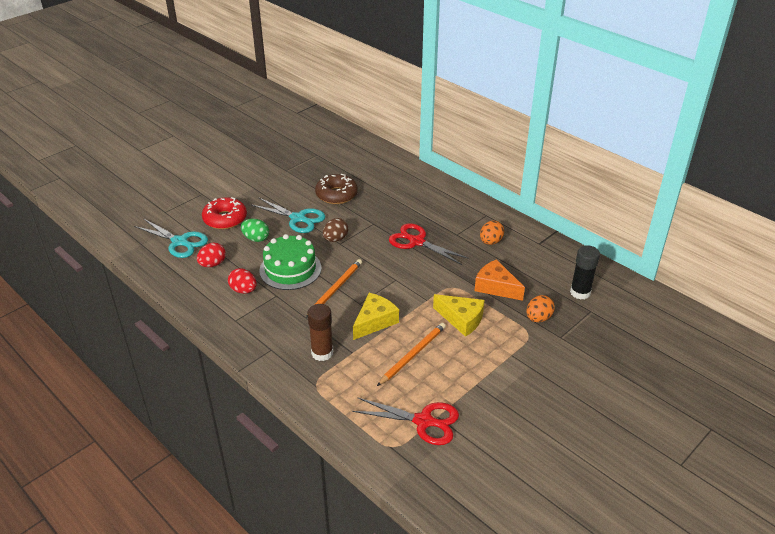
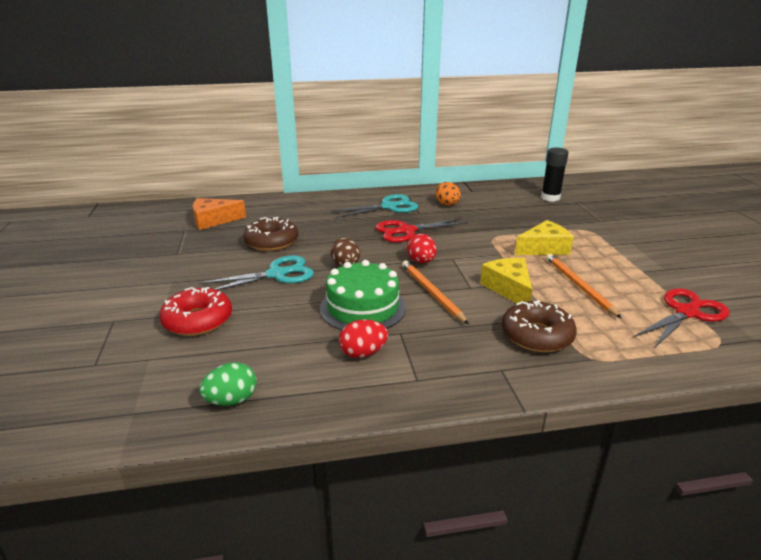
camera: 55 degrees left, 10 degrees down
turquoise scissors [134,219,208,258] -> turquoise scissors moved to [332,194,418,218]
red egg [197,243,226,267] -> red egg moved to [407,234,437,263]
green egg [241,219,269,242] -> green egg moved to [199,362,257,406]
brown glue stick [307,304,333,361] -> brown donut [502,300,577,352]
orange cheese [475,259,525,301] -> orange cheese moved to [193,198,246,230]
orange egg [526,295,555,322] -> none

